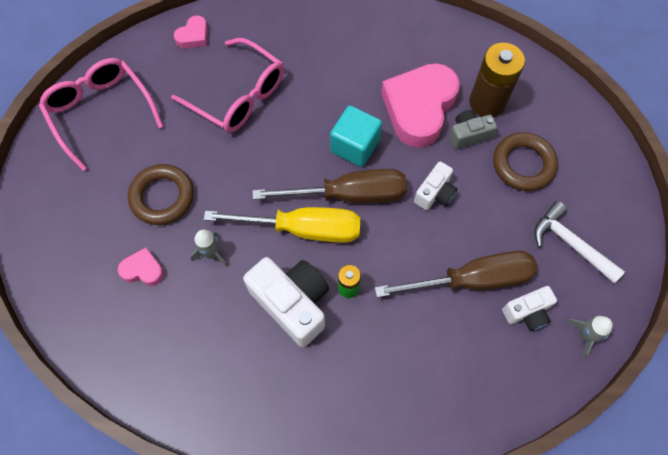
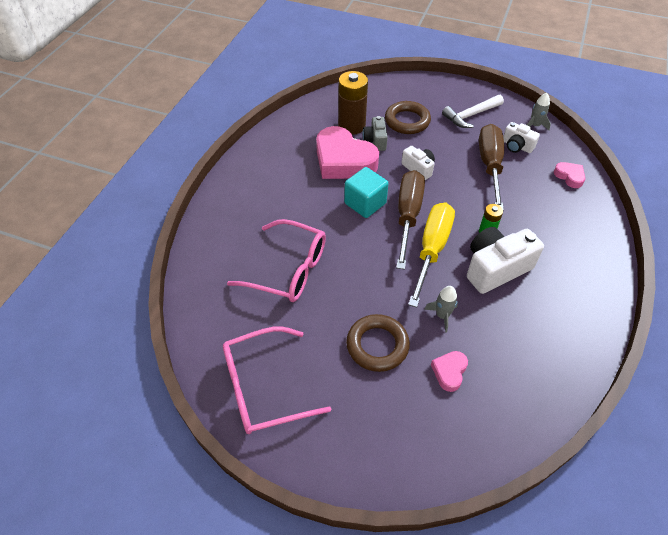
camera: 75 degrees left, 15 degrees down
pink glasses [171,38,284,133] -> pink glasses turned 60 degrees clockwise [227,219,326,302]
pink heart [174,15,208,48] -> pink heart moved to [554,162,585,188]
white camera [502,286,557,331] -> white camera turned 135 degrees clockwise [503,122,540,153]

